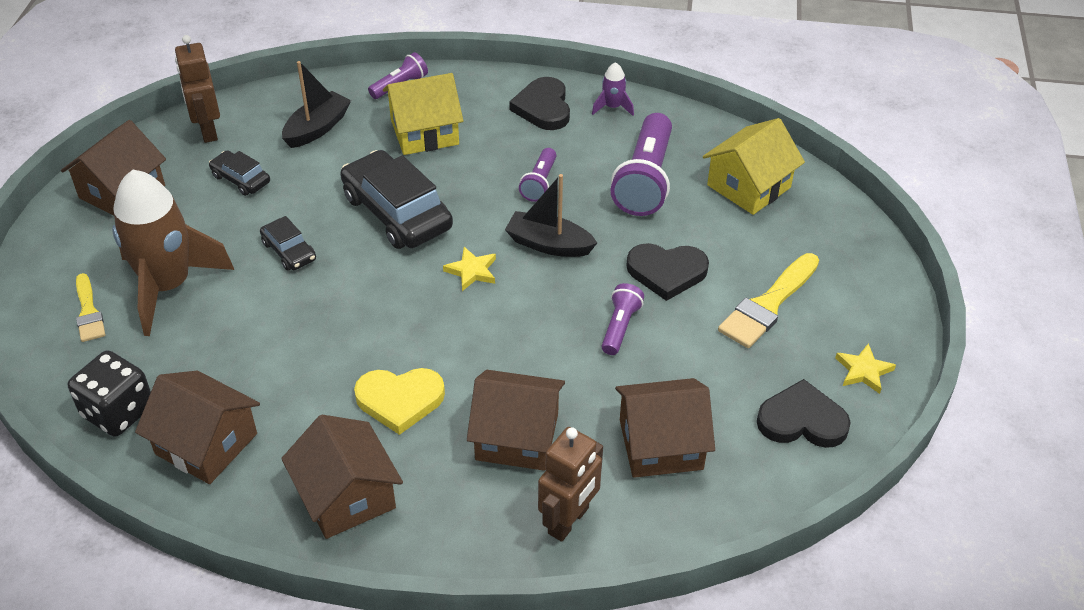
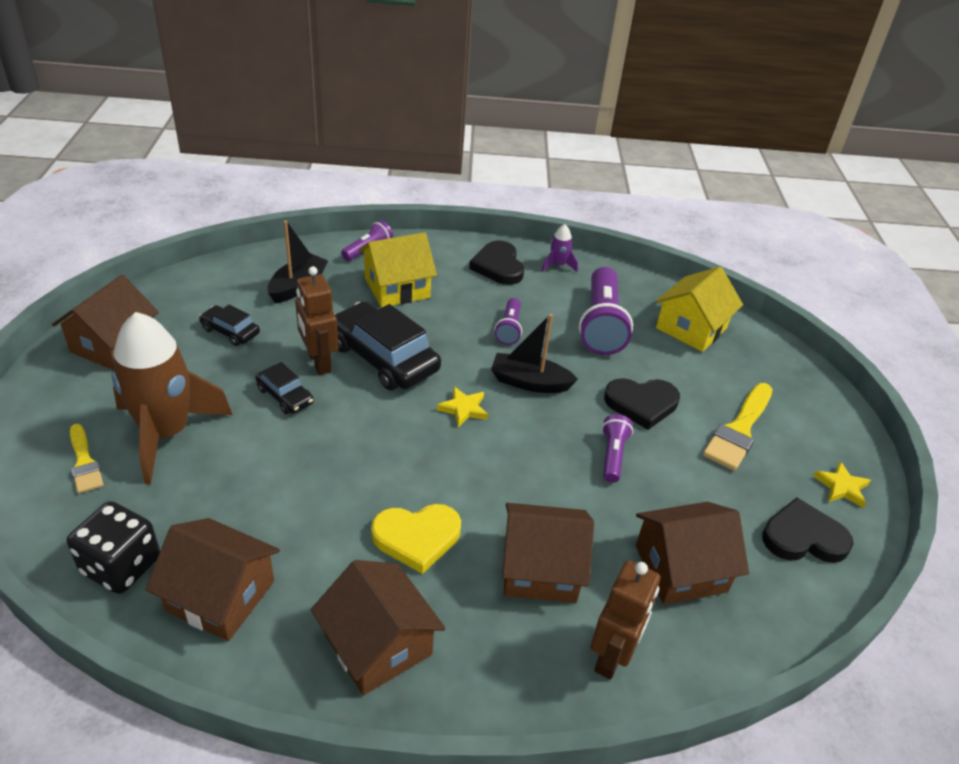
camera: 10 degrees left, 5 degrees down
brown robot [175,35,220,143] -> brown robot moved to [295,266,338,375]

